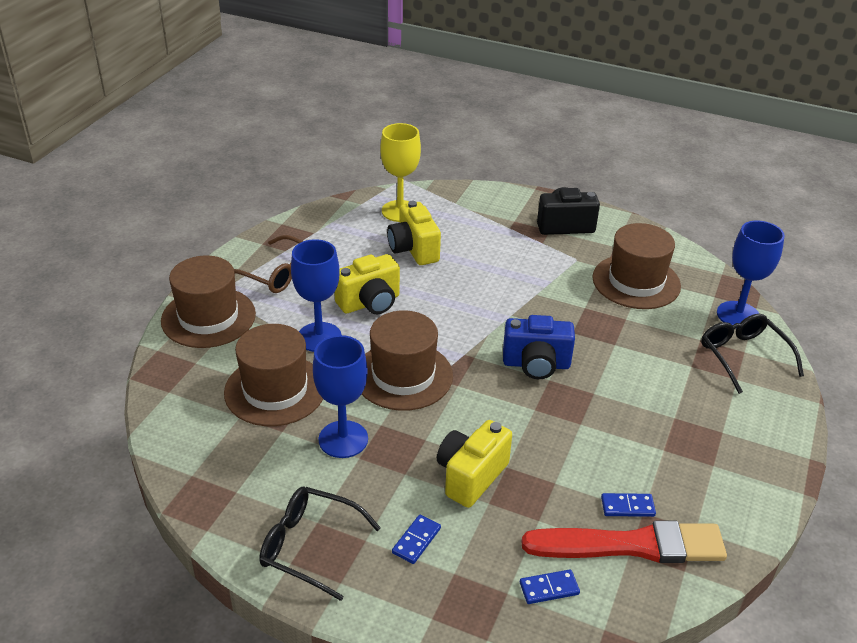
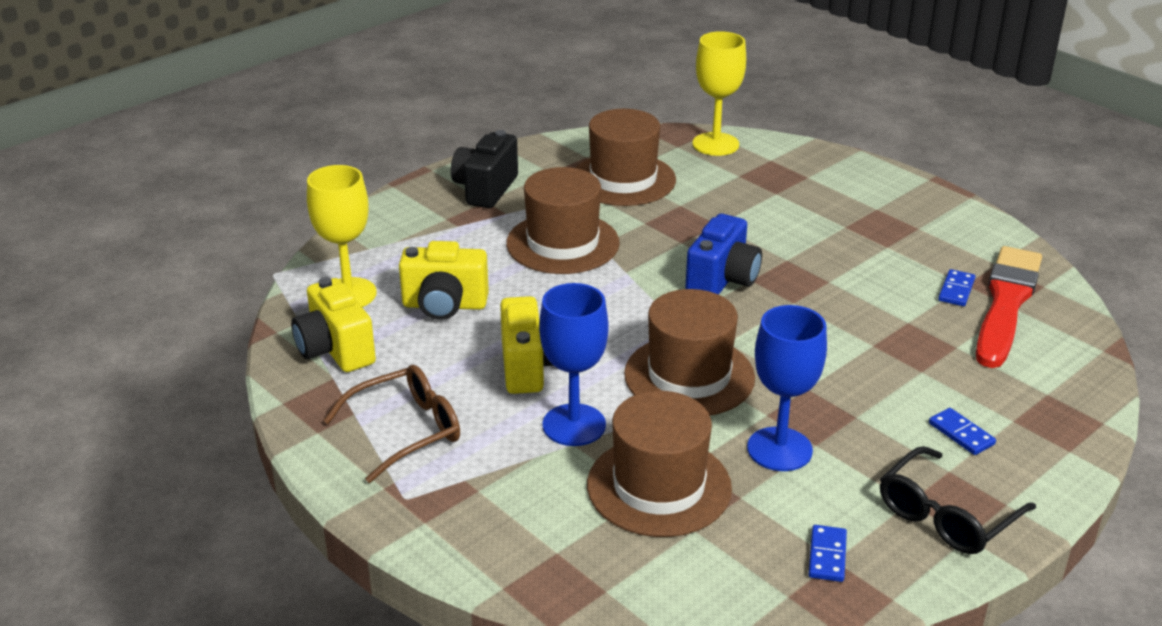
camera: 65 degrees left, 5 degrees down
brown hat [161,255,256,348] -> brown hat moved to [506,167,620,274]
yellow camera [437,420,512,508] -> yellow camera moved to [291,277,376,372]
blue domino [520,569,580,604] -> blue domino moved to [809,525,847,582]
black glasses [701,314,804,394] -> none
blue goblet [717,220,785,325] -> yellow goblet [692,31,746,156]

